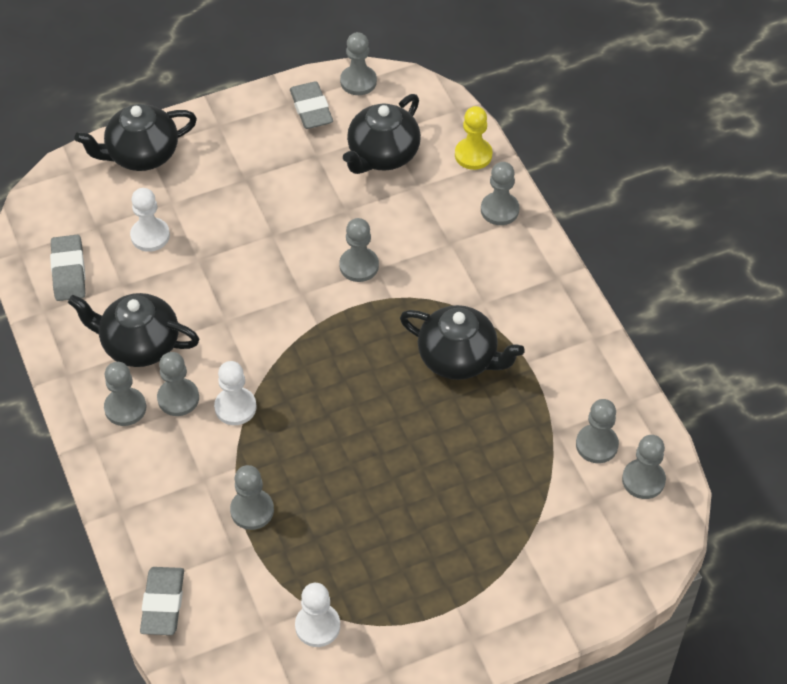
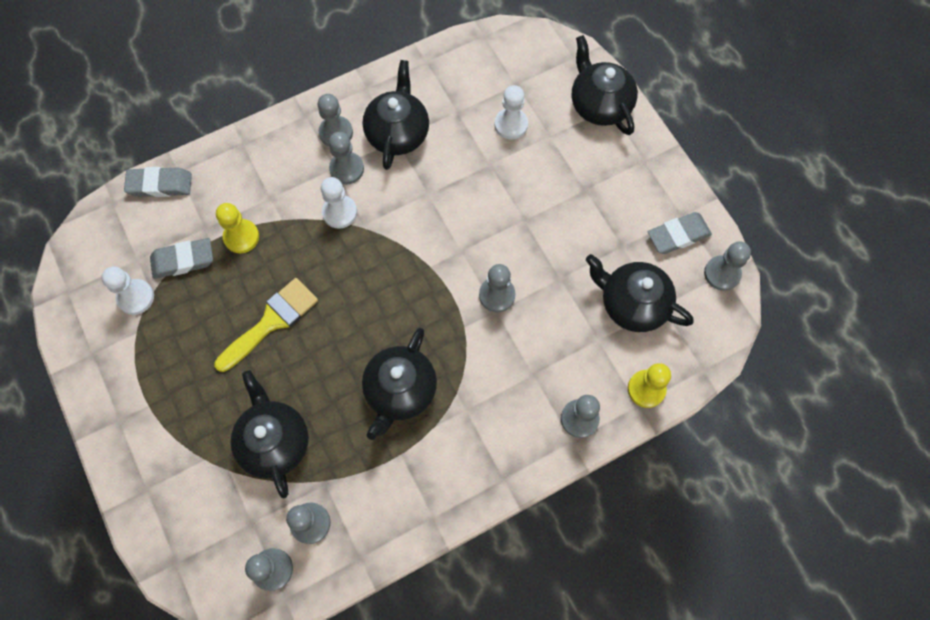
camera: 85 degrees right, 15 degrees up
grey eraser [50,235,85,301] -> grey eraser moved to [150,238,213,279]
grey pawn [230,465,274,530] -> yellow pawn [216,203,259,253]
none -> yellow brush [215,278,318,372]
none -> black teapot [231,370,309,498]

